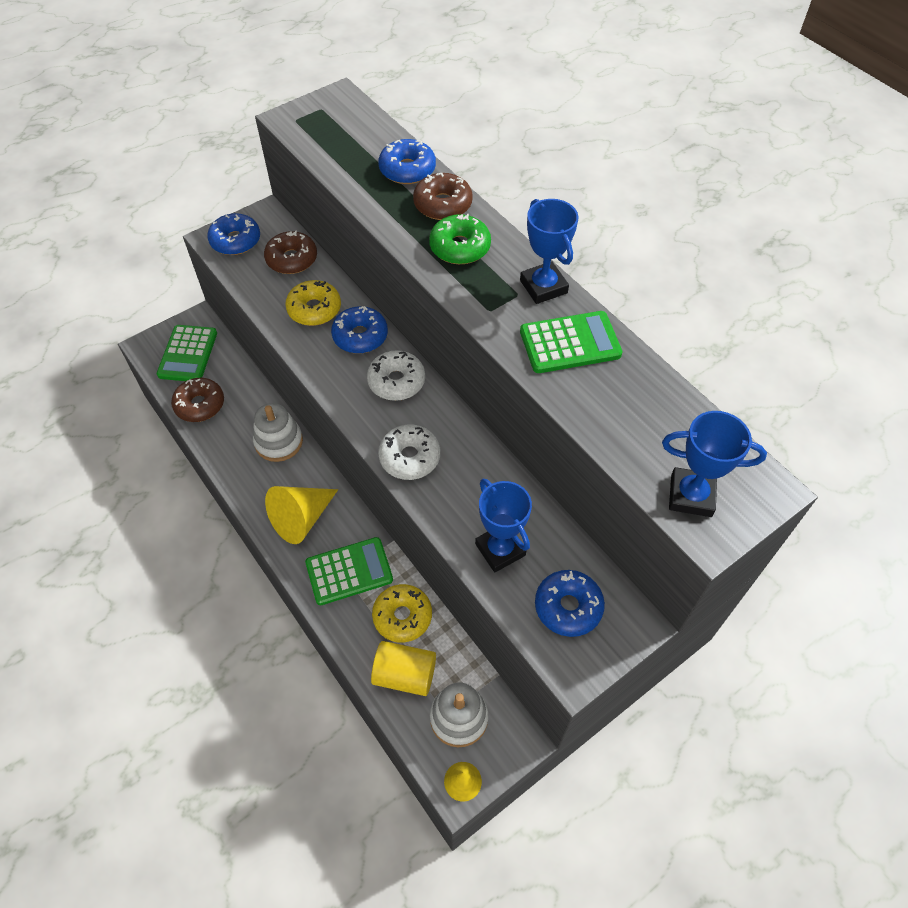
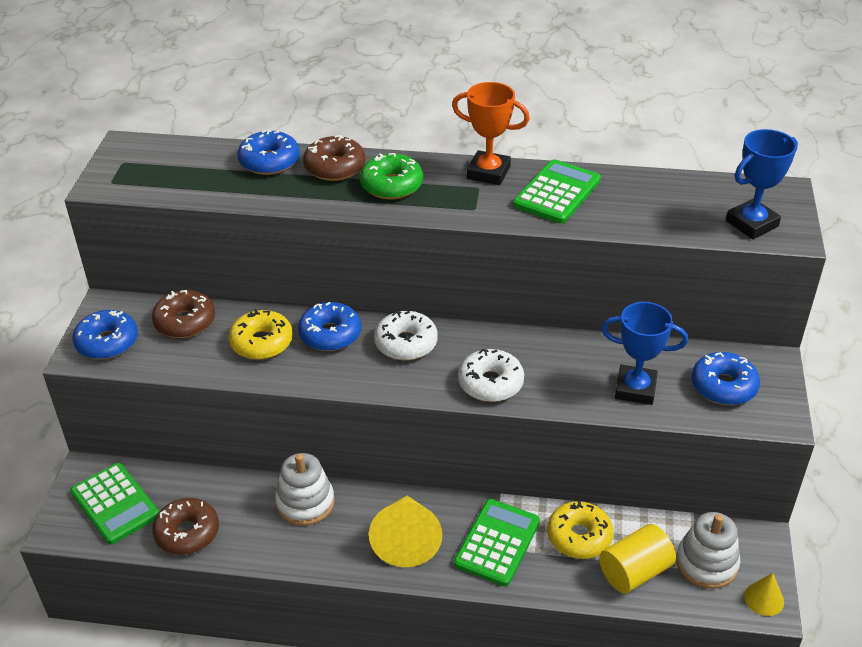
camera: 45 degrees left, 15 degrees down
blue trophy [520,199,579,304] -> orange trophy [452,82,530,185]

